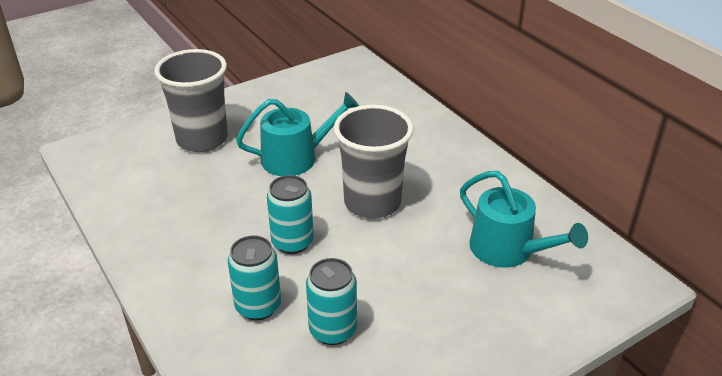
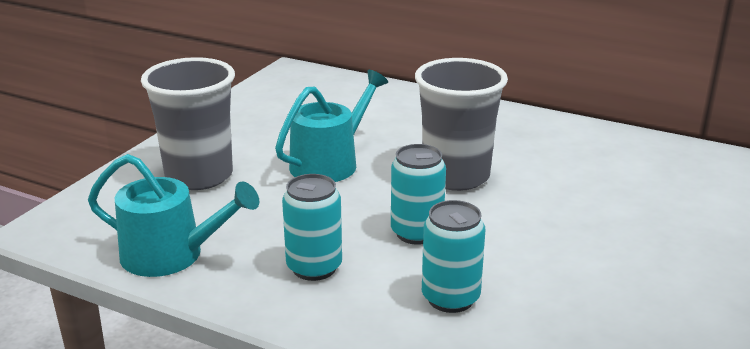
camera: 30 degrees left, 10 degrees down
turquoise can [306,258,357,345] -> turquoise can moved to [282,174,342,281]
turquoise watering can [460,171,588,268] -> turquoise watering can moved to [88,154,259,277]

